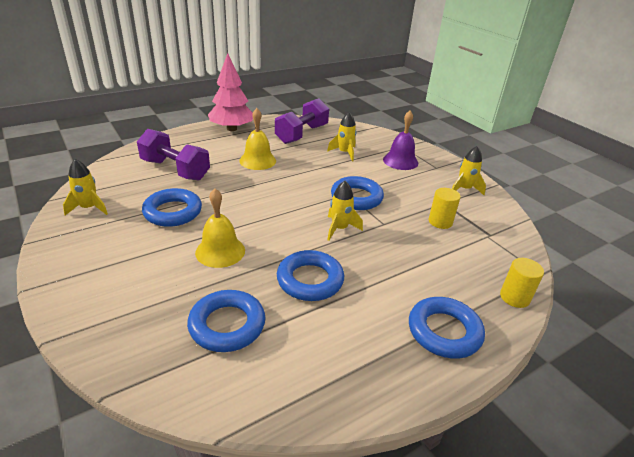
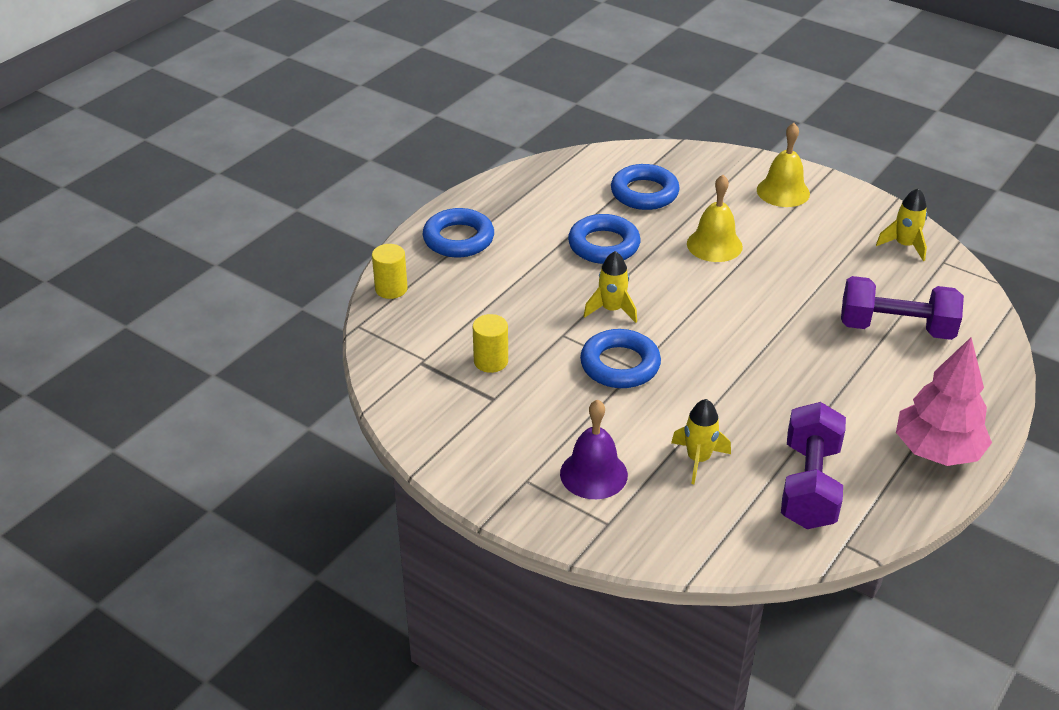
camera: 160 degrees right, 5 degrees up
blue ring [142,188,202,227] -> none
yellow bell [239,108,276,170] -> yellow bell moved to [757,123,810,207]
yellow rocket [452,146,486,195] -> none

